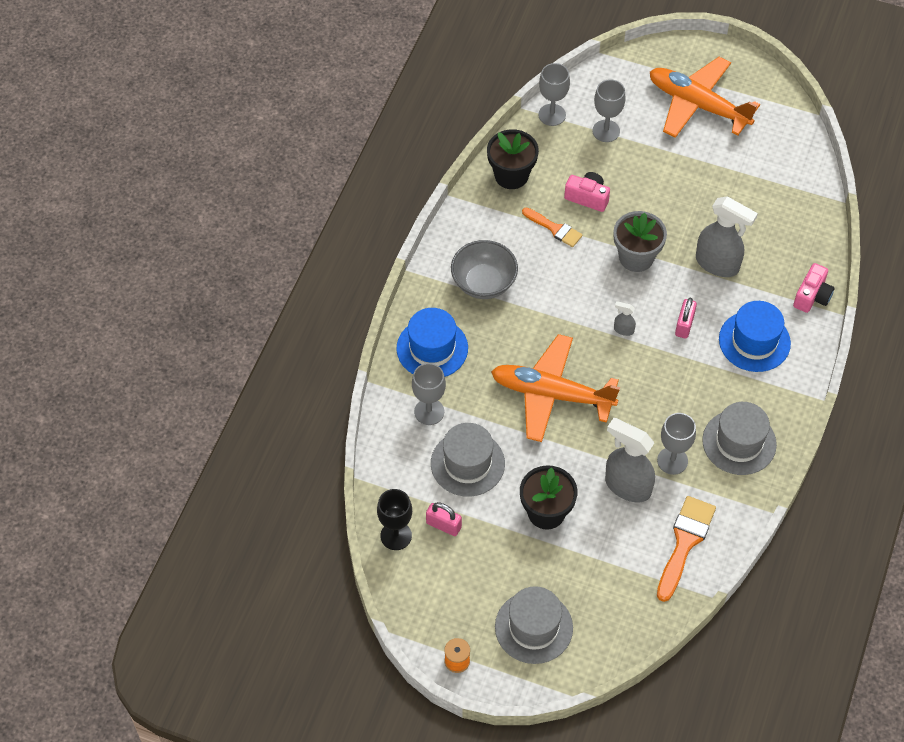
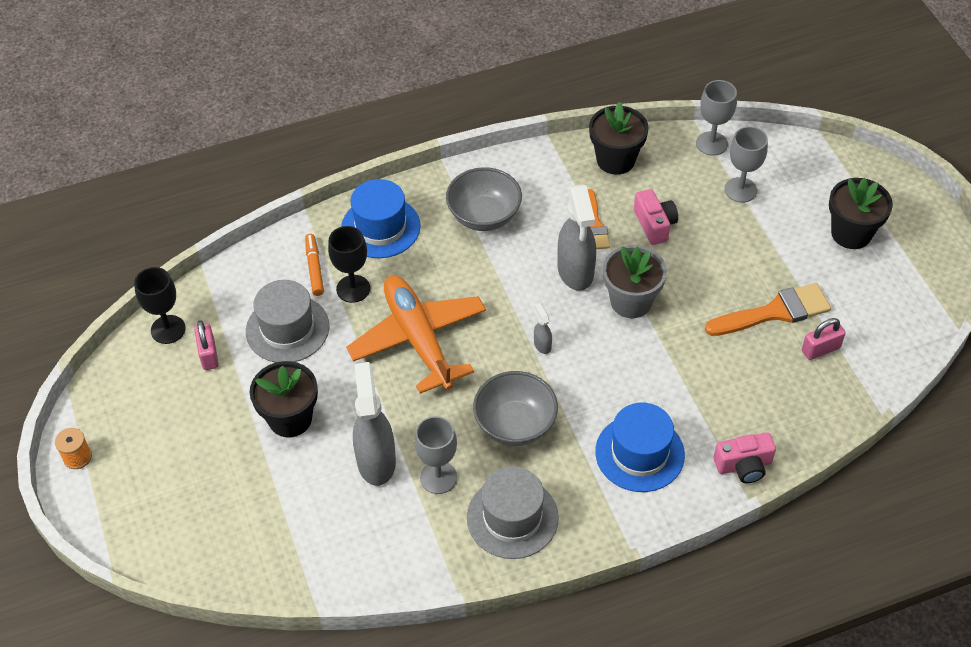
camera: 50 degrees right, 5 degrees down
grey goblet [412,363,446,425] -> orange marker [305,234,324,296]
grey hat [495,586,573,664] -> none
orange plane [650,57,760,138] -> black flower pot [829,178,893,249]
orange brush [657,496,716,602] -> orange brush moved to [705,283,831,336]
pink padlock [675,298,697,339] -> pink padlock moved to [802,318,845,360]
grey spray bottle [696,196,758,277] -> grey spray bottle moved to [558,184,596,291]
none -> black goblet [328,226,370,303]
none -> grey bowl [473,371,558,446]

